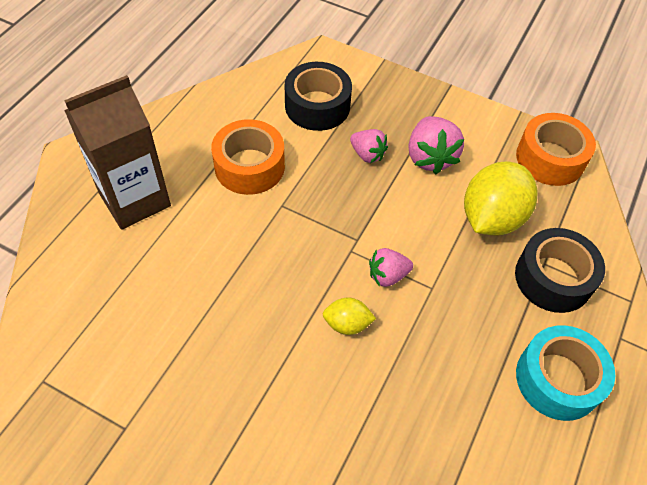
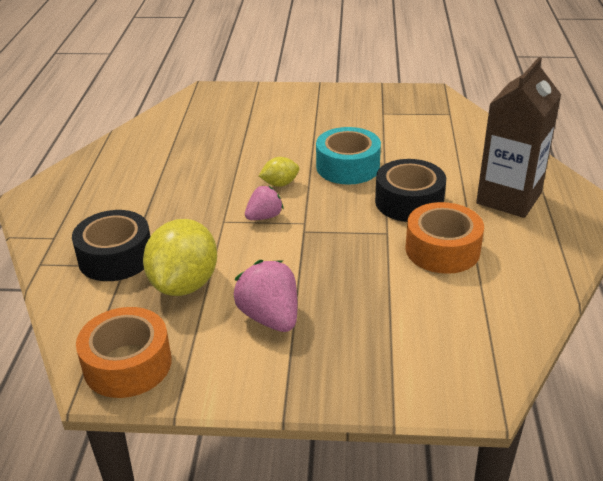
camera: 160 degrees right, 20 degrees down
black tape [285,62,352,131] -> black tape moved to [375,159,446,222]
pink strawberry [350,129,388,163] -> none
turquoise tape [516,325,615,421] -> turquoise tape moved to [316,127,381,185]

